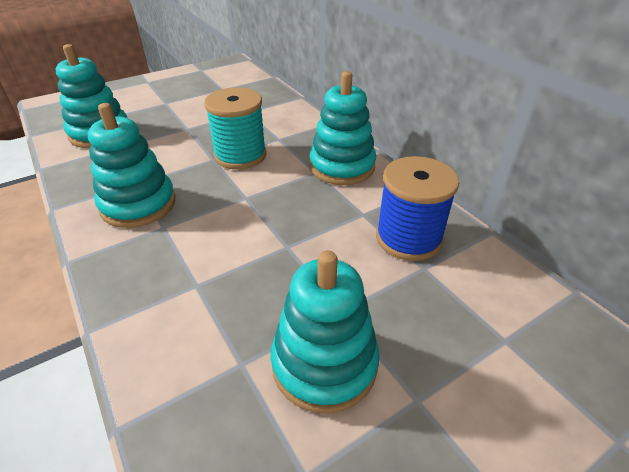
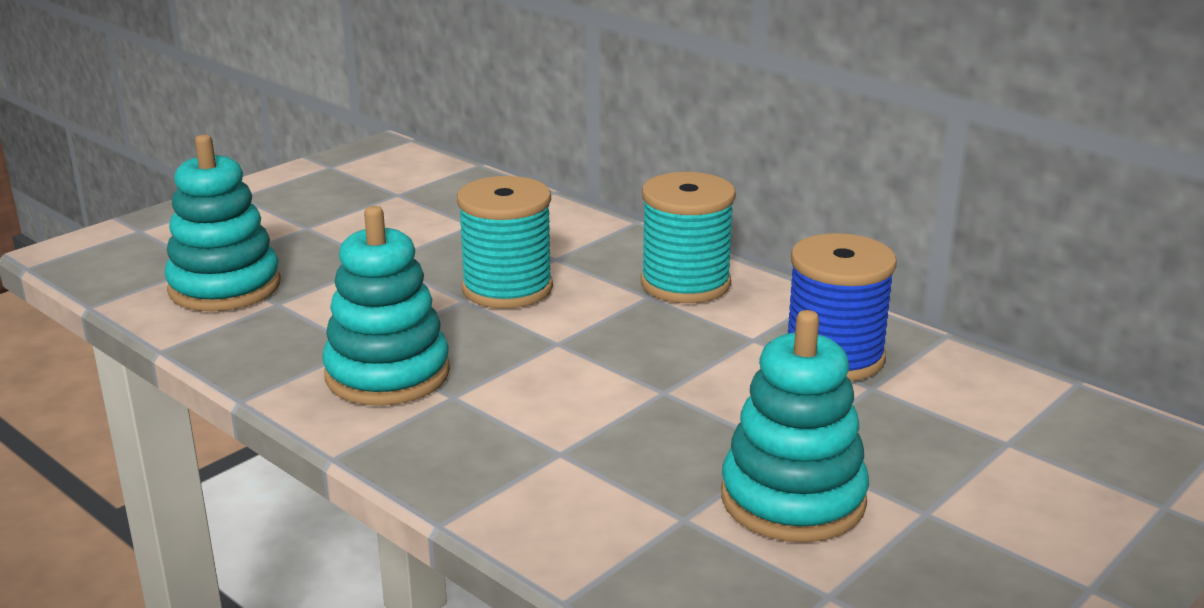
camera: 15 degrees left, 15 degrees down
turquoise stacking toy [309,71,376,185] -> turquoise spool [641,172,736,303]

